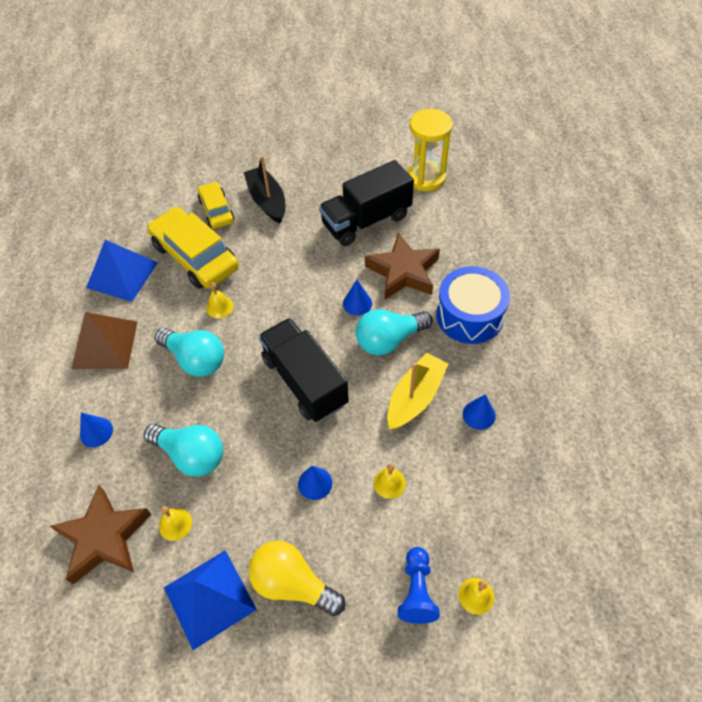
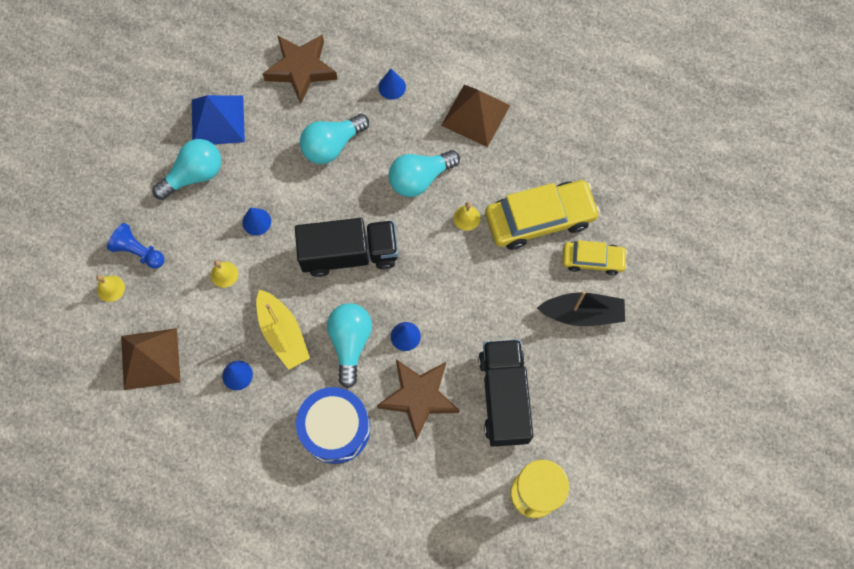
camera: 115 degrees right, 15 degrees up
blue pyramid [86,240,158,302] -> none
yellow bell [159,506,192,541] -> none
yellow light bulb [248,541,346,616] -> turquoise light bulb [152,139,221,200]
none -> brown pyramid [121,328,181,390]

